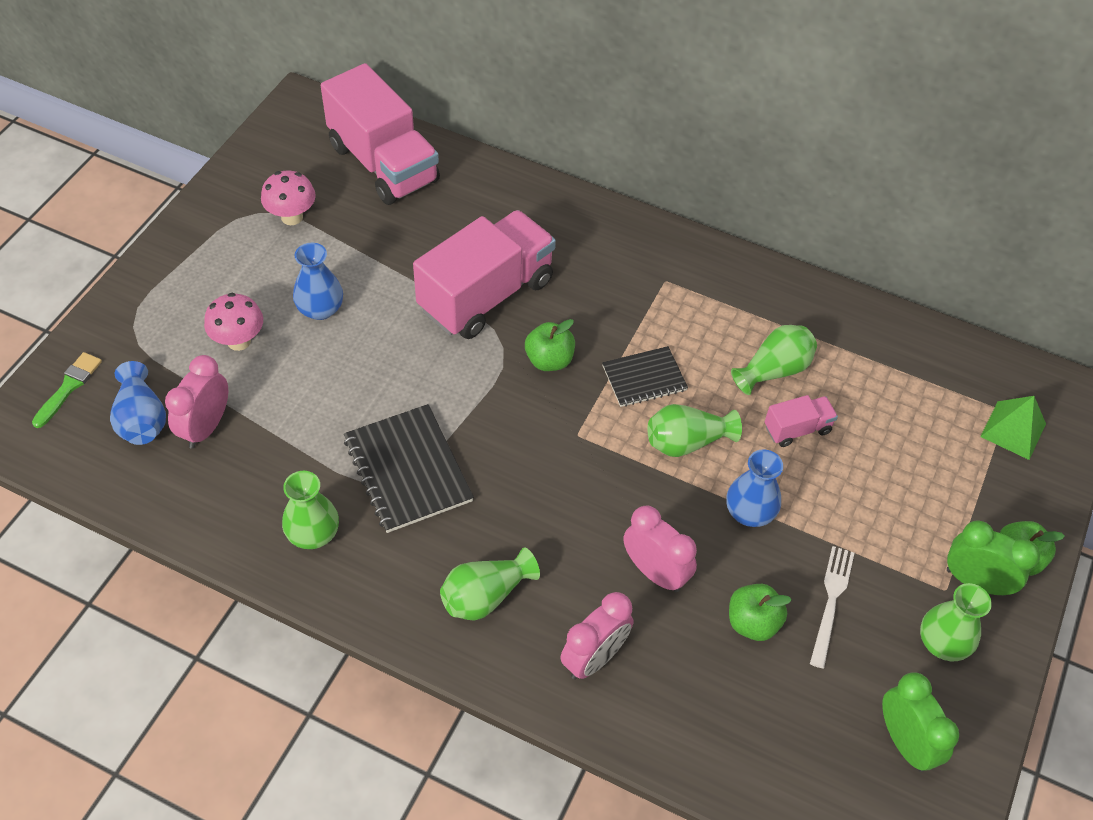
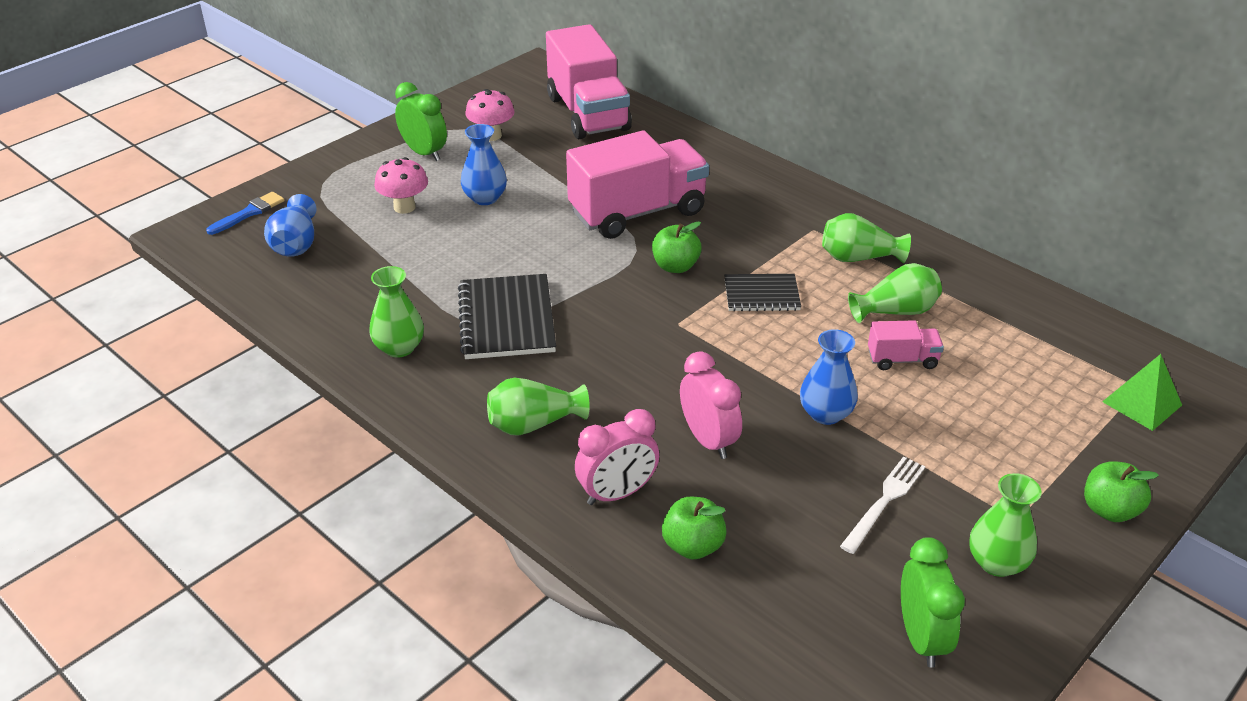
camera: 20 degrees right, 15 degrees down
green brush [32,352,102,428] -> blue brush [206,192,285,235]
pink clock [165,355,228,449] -> none
green vase [647,404,742,457] -> green vase moved to [822,213,911,263]
green apple [729,584,792,641] -> green apple moved to [662,497,727,559]
green clock [947,520,1040,596] -> green clock moved to [395,82,447,161]

